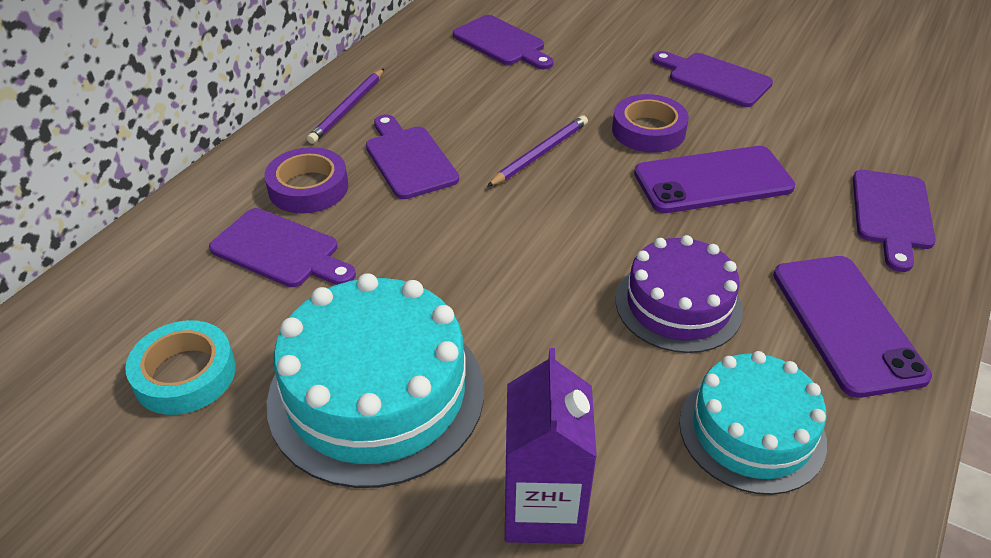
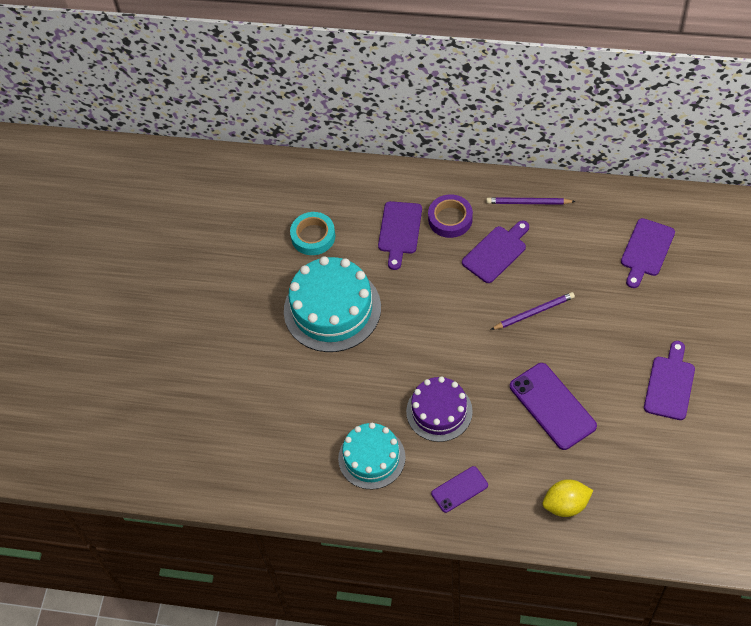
camera: 75 degrees right, 15 degrees up
purple pencil [487,115,588,187] -> purple pencil turned 45 degrees counterclockwise [491,292,575,330]
purple carton [504,348,597,544] -> none
purple tape [612,94,689,153] -> none
purple phone [773,256,932,398] -> purple phone [431,466,488,513], size x0.57
purple cutting board [853,170,936,272] -> yellow lemon [543,479,593,517]

